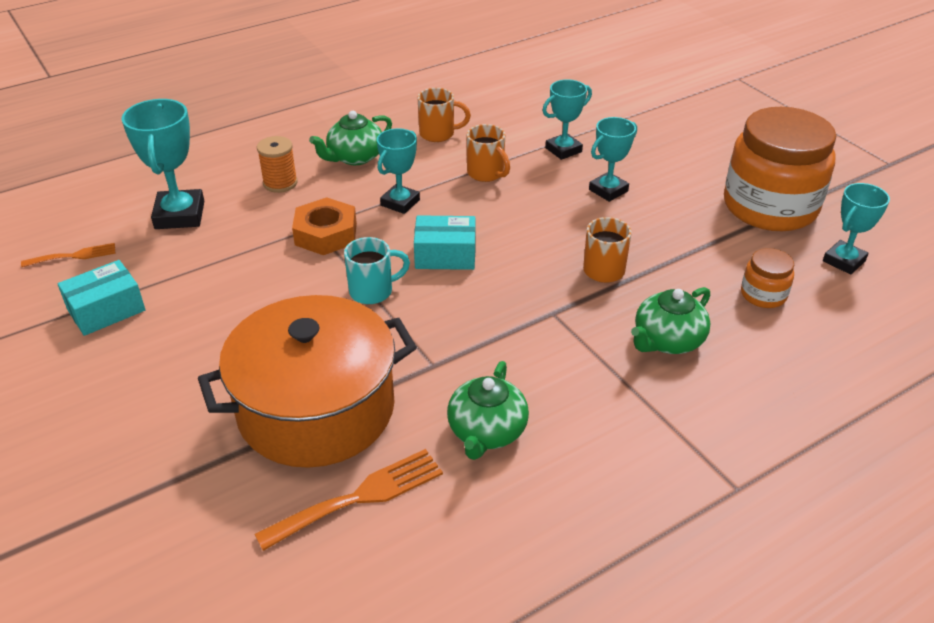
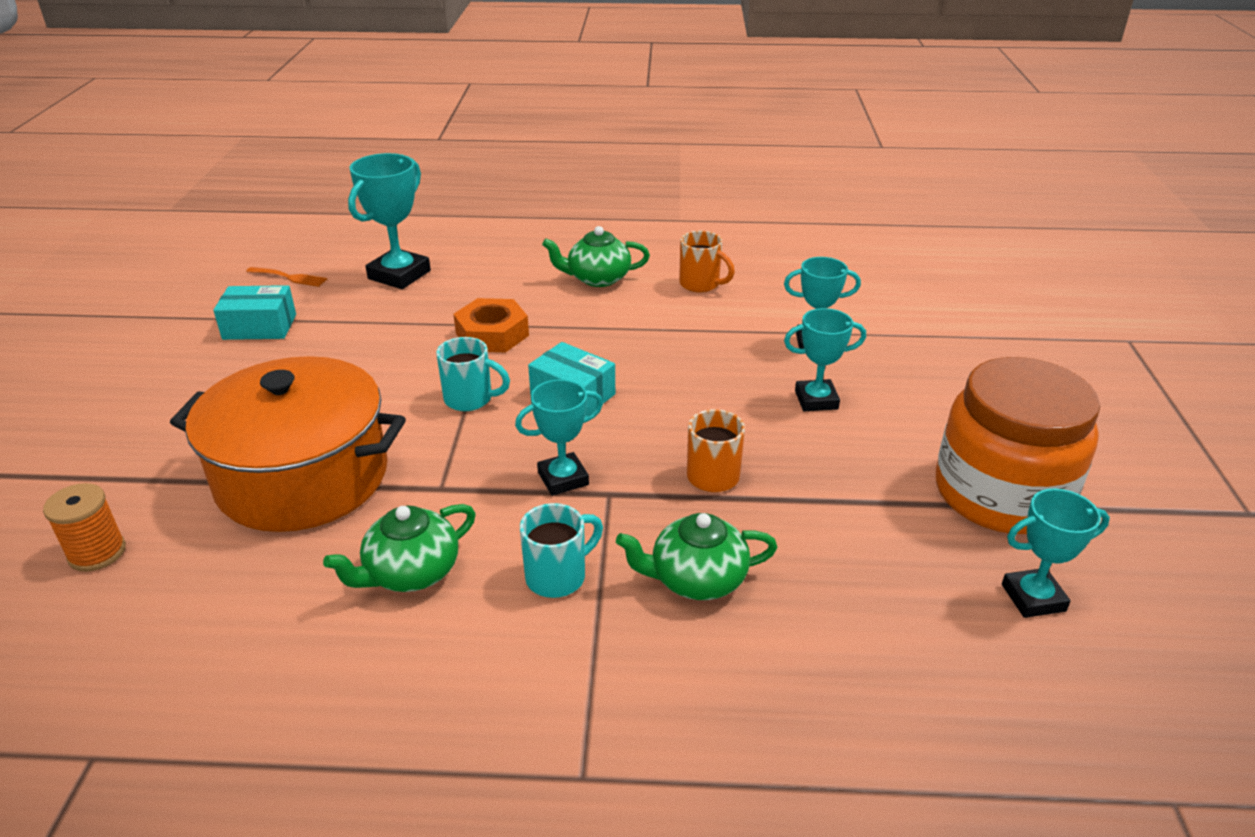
camera: 35 degrees right, 5 degrees down
orange fork [255,449,443,551] -> none
orange spool [257,136,298,193] -> orange spool moved to [43,483,126,572]
turquoise trophy [377,128,420,214] -> turquoise trophy moved to [515,379,603,496]
orange mug [467,124,510,182] -> none
orange jar [741,248,794,308] -> none
none -> turquoise mug [520,503,603,598]

